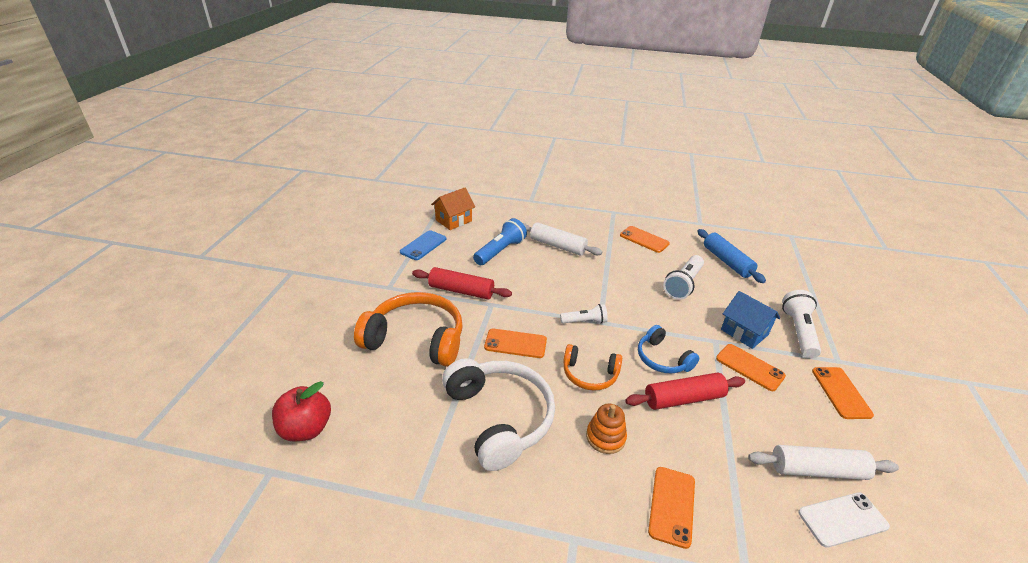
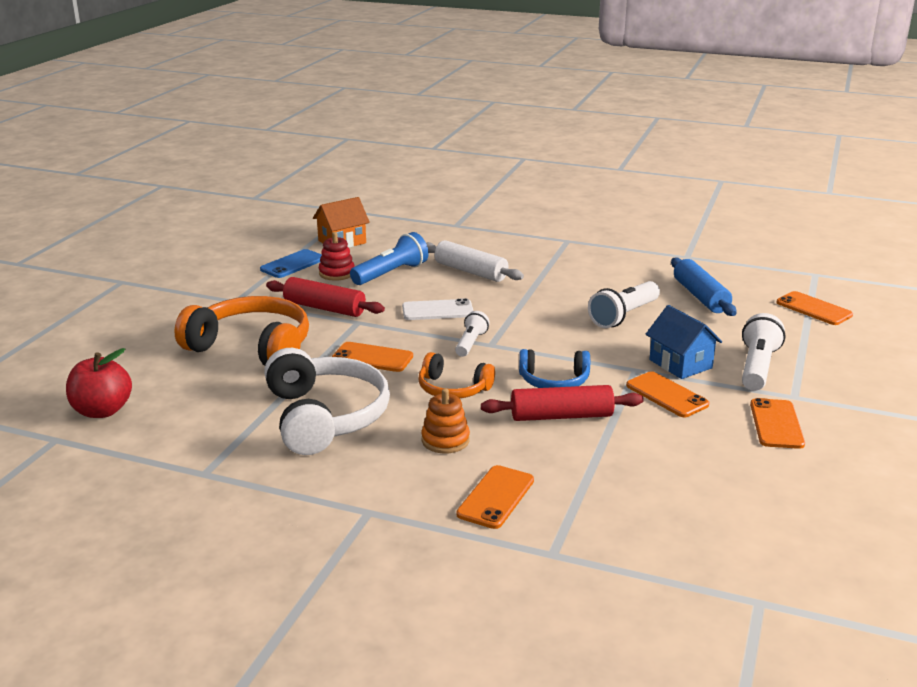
camera: 10 degrees right, 10 degrees down
white flashlight [560,304,608,324] -> white flashlight turned 75 degrees counterclockwise [455,311,490,357]
orange phone [620,226,670,253] -> orange phone moved to [776,291,853,325]
blue headphones [638,325,699,373] -> blue headphones turned 60 degrees counterclockwise [519,349,590,388]
white rolling pin [748,445,899,480] -> none
white phone [798,492,890,548] -> white phone moved to [402,298,473,320]
none -> red stacking toy [319,232,355,281]

